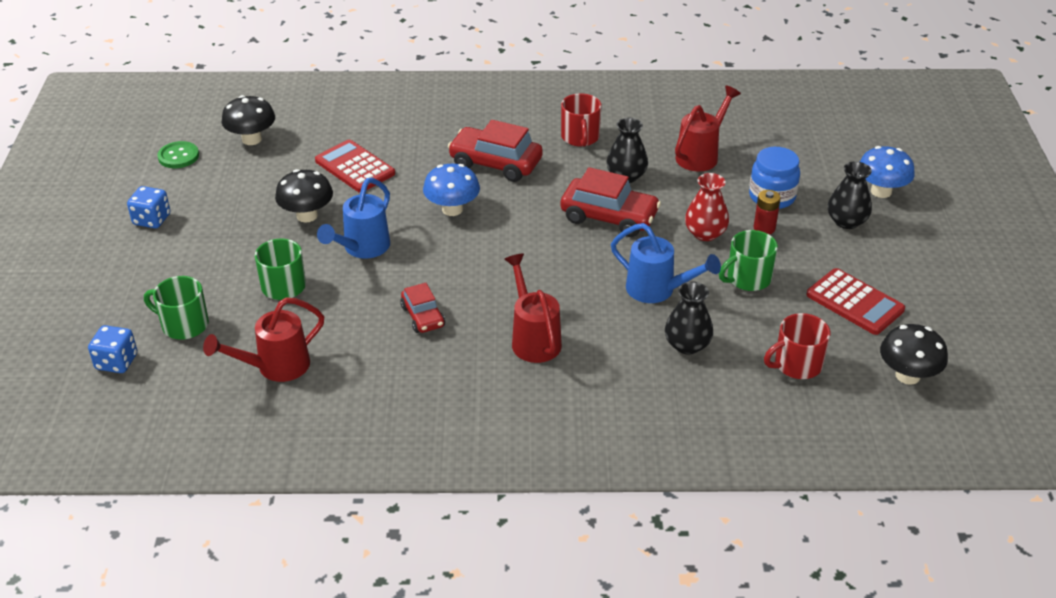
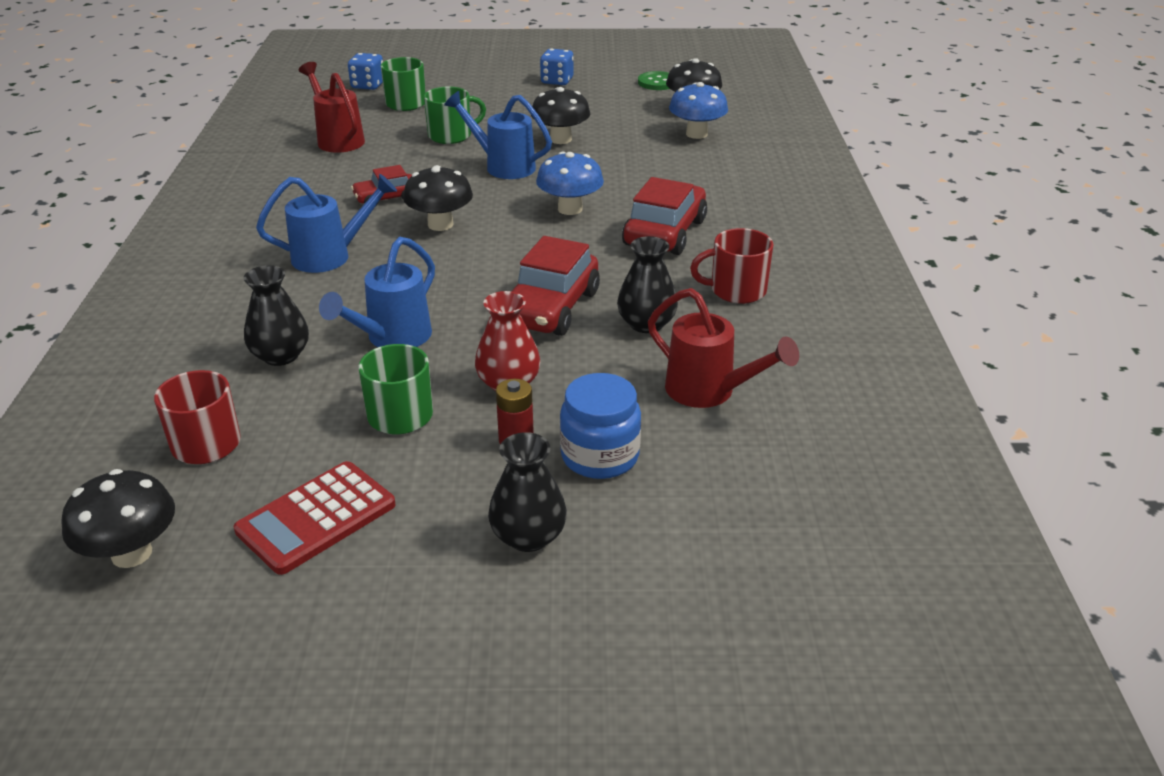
camera: 90 degrees right, 5 degrees down
red calculator [315,140,395,193] -> none
red watering can [504,253,562,363] -> blue watering can [256,174,397,273]
blue mushroom [860,146,915,198] -> blue mushroom moved to [669,82,728,139]
none -> black mushroom [403,165,473,231]

